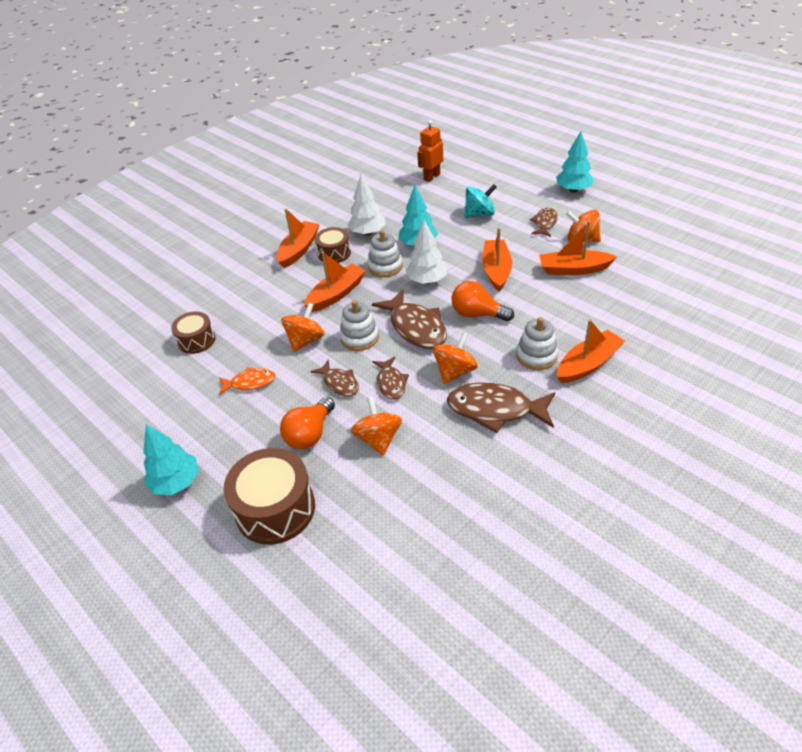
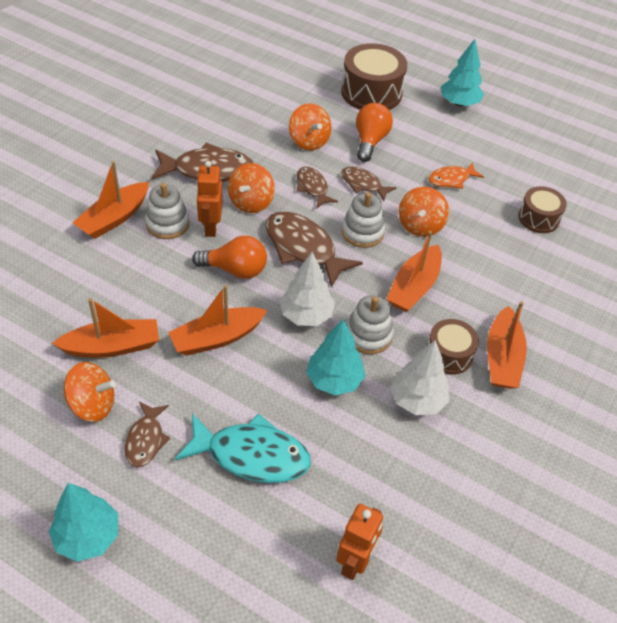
camera: 160 degrees right, 5 degrees up
turquoise spinning top [464,184,497,218] -> turquoise fish [175,413,311,483]
orange boat [482,228,512,292] -> orange boat turned 75 degrees clockwise [168,285,268,356]
none -> orange robot [196,161,223,237]

